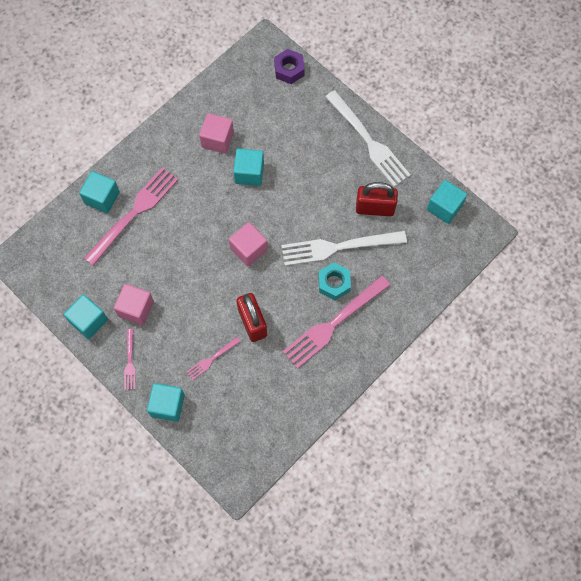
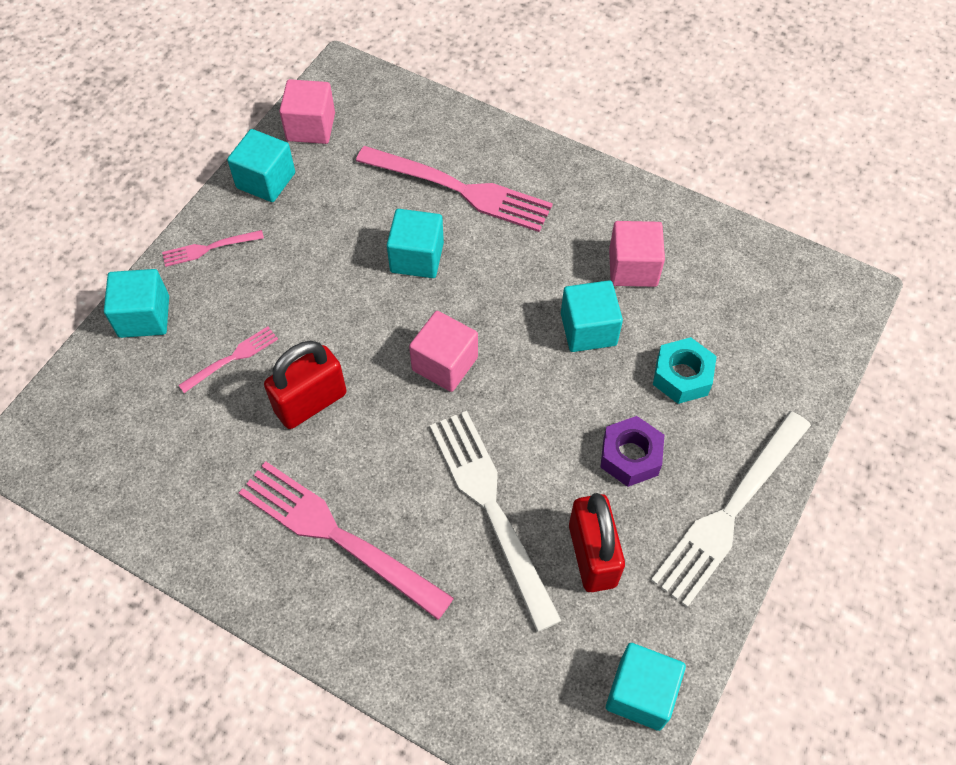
camera: 75 degrees right, 10 degrees down
turquoise cube [79,171,120,213] -> turquoise cube moved to [387,209,444,278]
pink cube [114,284,154,325] -> pink cube moved to [279,79,335,144]
pink fork [186,337,241,381] -> pink fork turned 105 degrees clockwise [178,326,278,393]
purple nut [274,49,305,84] -> purple nut moved to [600,416,664,487]
turquoise nut [318,262,351,300] -> turquoise nut moved to [653,337,717,404]

